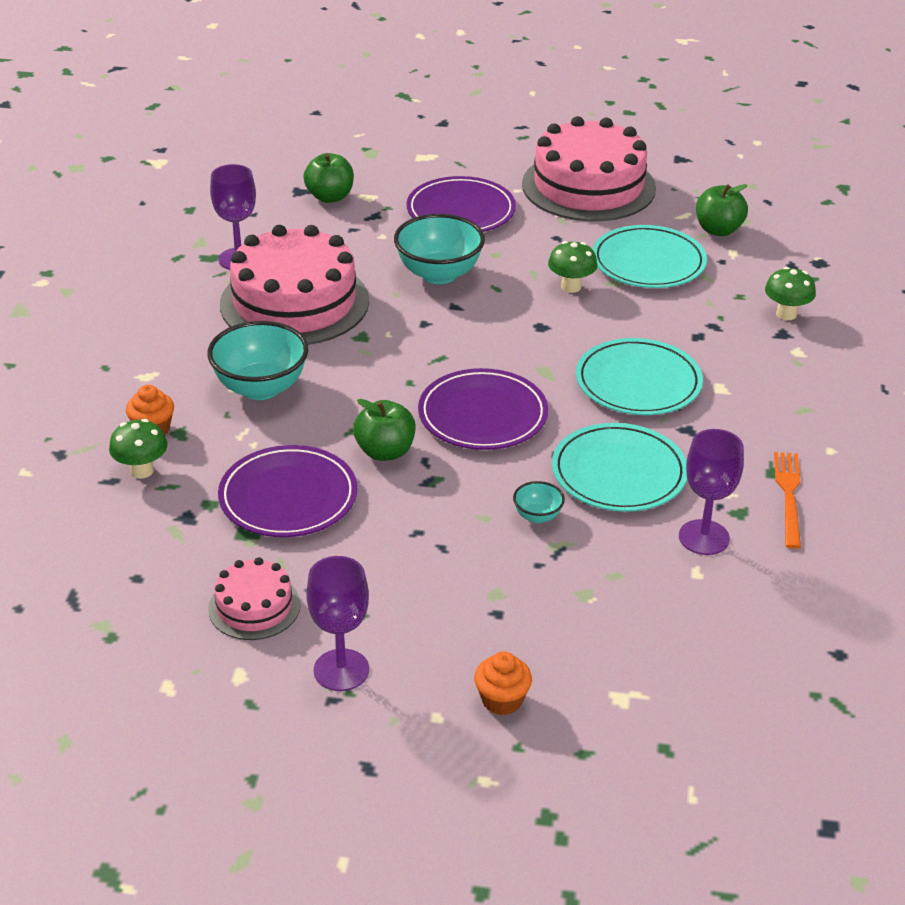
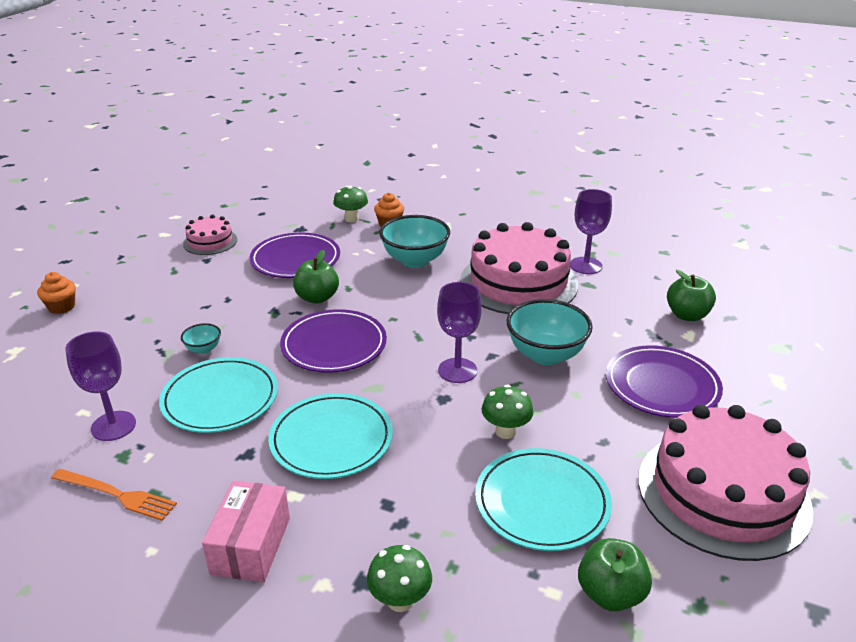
camera: 105 degrees right, 5 degrees down
purple goblet [306,556,369,691] -> purple goblet moved to [437,282,482,383]
none -> pink box [202,480,290,582]

